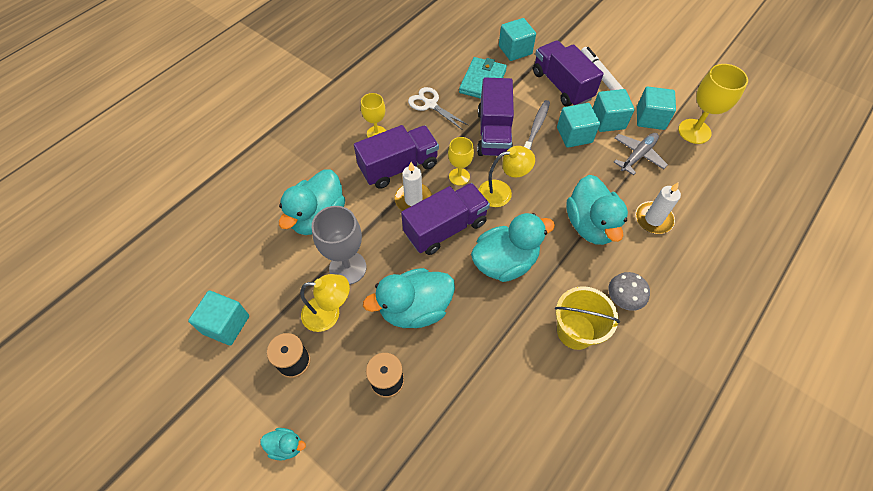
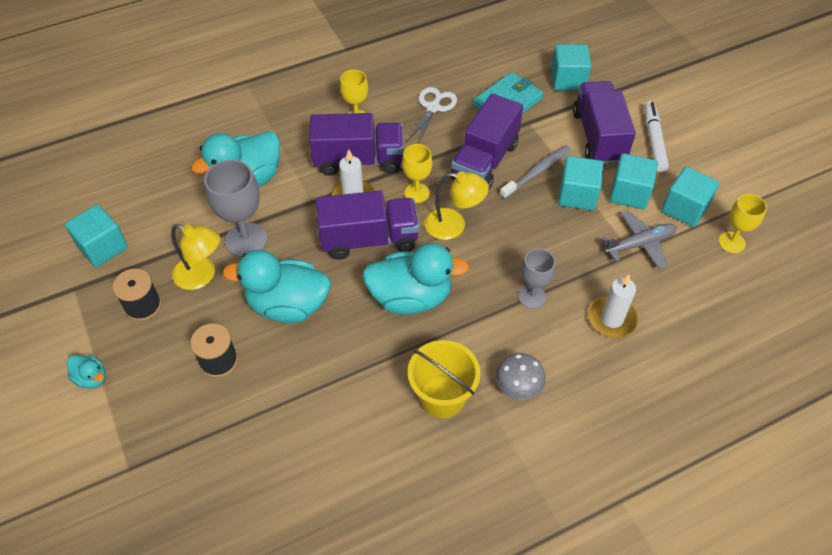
camera: 25 degrees right, 5 degrees down
white scissors [408,87,469,130] -> white scissors turned 45 degrees clockwise [406,87,457,144]
turquoise duck [566,175,628,245] -> grey goblet [518,249,555,309]
yellow goblet [678,64,748,144] -> yellow goblet [718,194,767,253], size x0.63

